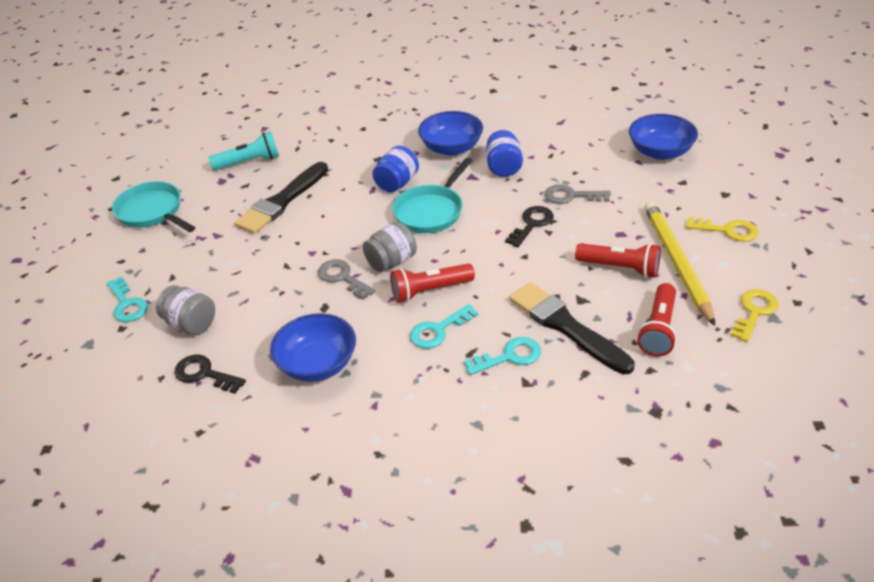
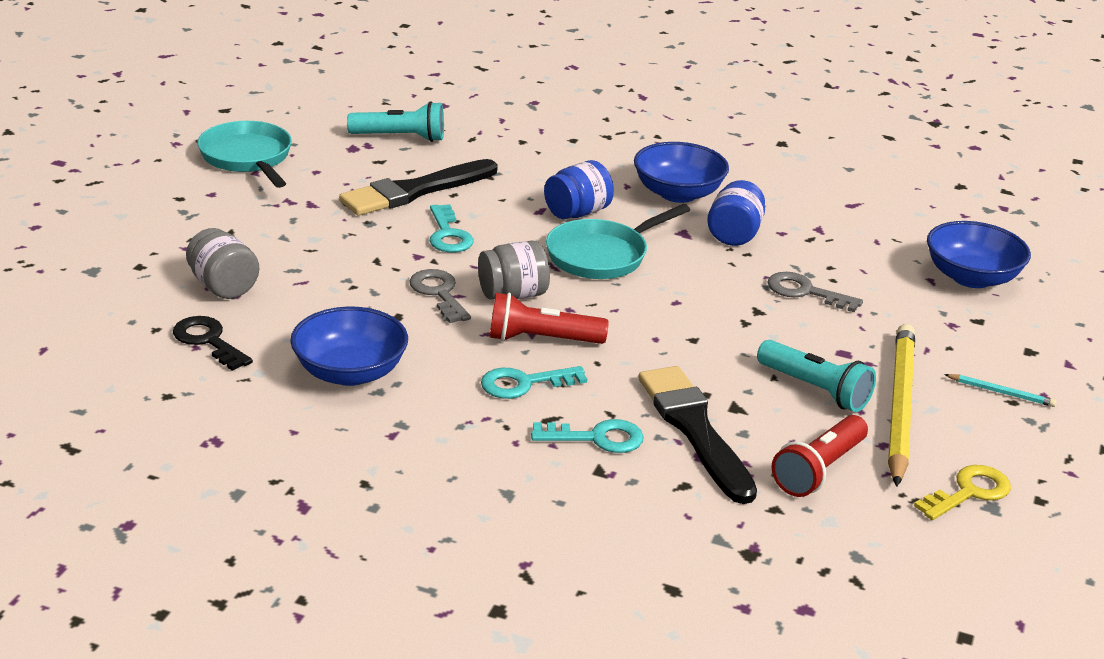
camera: 15 degrees right, 10 degrees down
turquoise key [107,276,148,322] -> turquoise key moved to [430,204,474,252]
black key [505,206,554,247] -> none
red flashlight [575,243,661,278] -> turquoise flashlight [757,340,876,412]
yellow key [686,217,759,242] -> turquoise pencil [944,374,1057,407]

